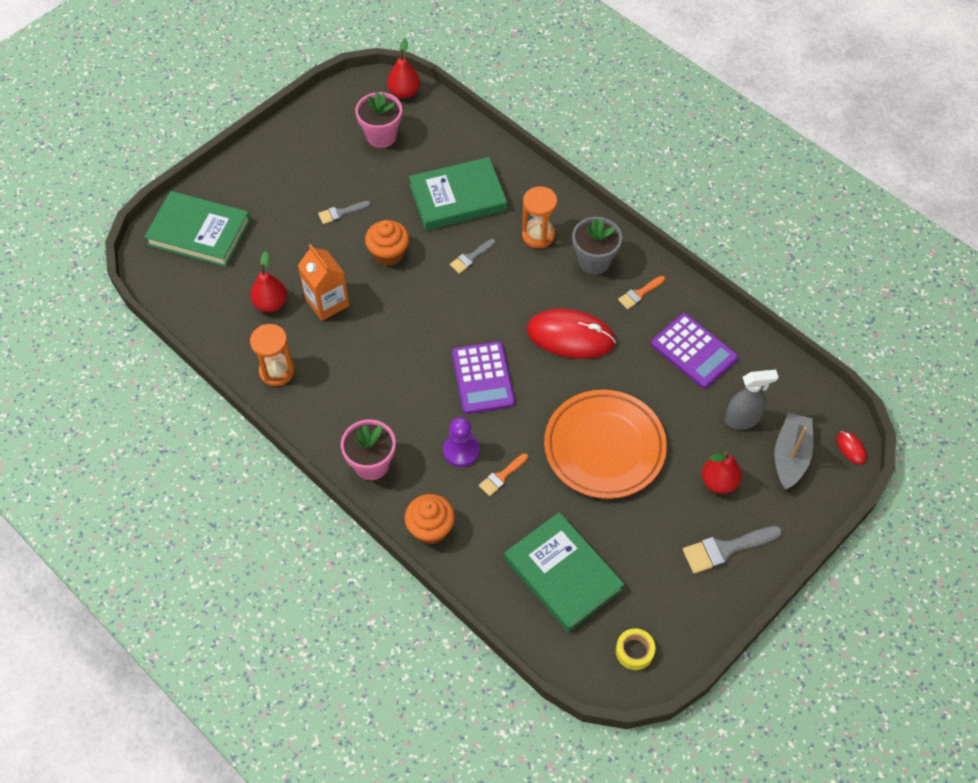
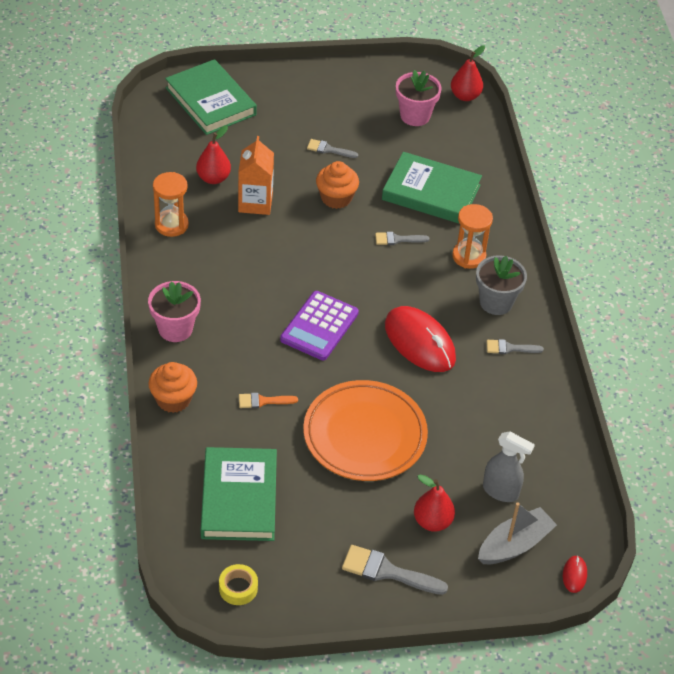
camera: 35 degrees right, 10 degrees down
purple pawn [443,417,480,467] -> none
orange brush [618,276,665,310] -> grey brush [487,339,544,354]
purple calculator [651,313,738,388] -> none

